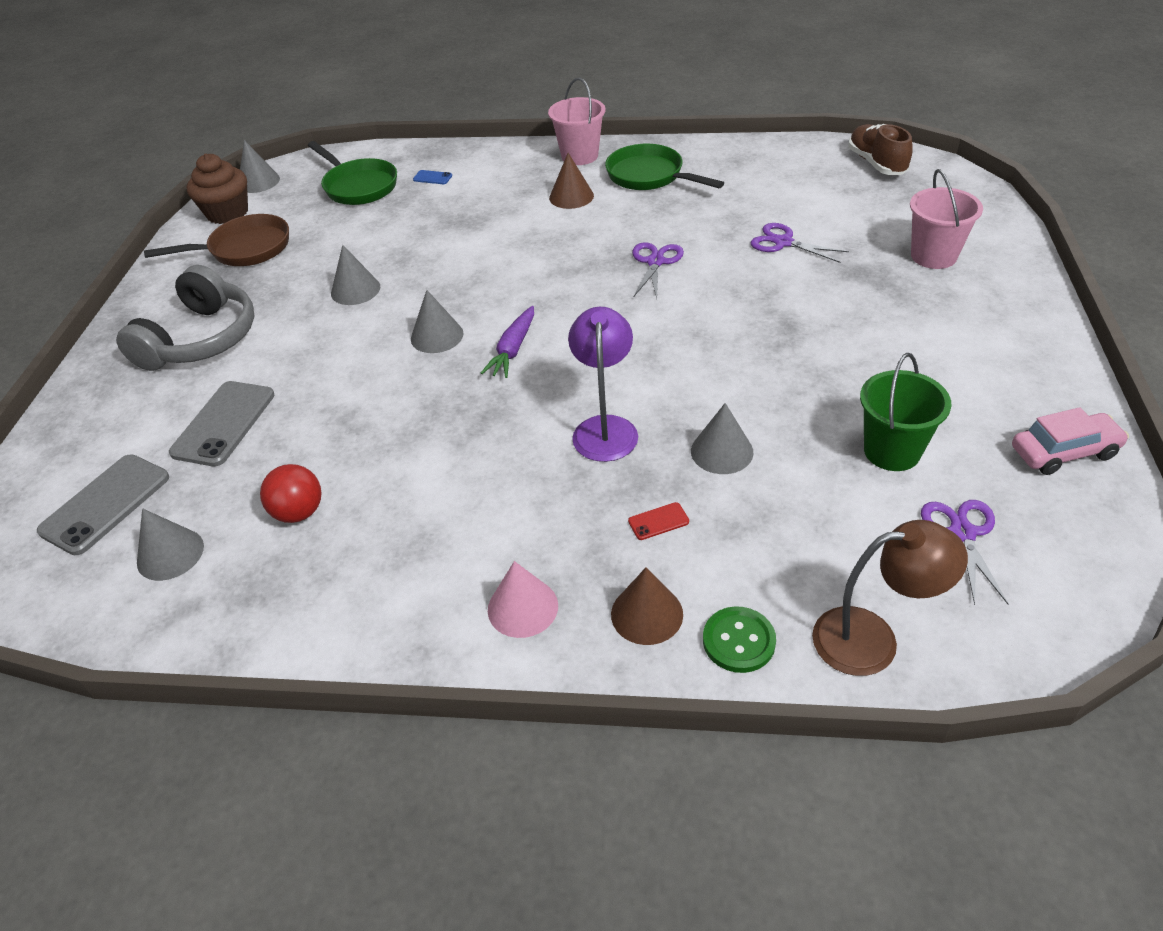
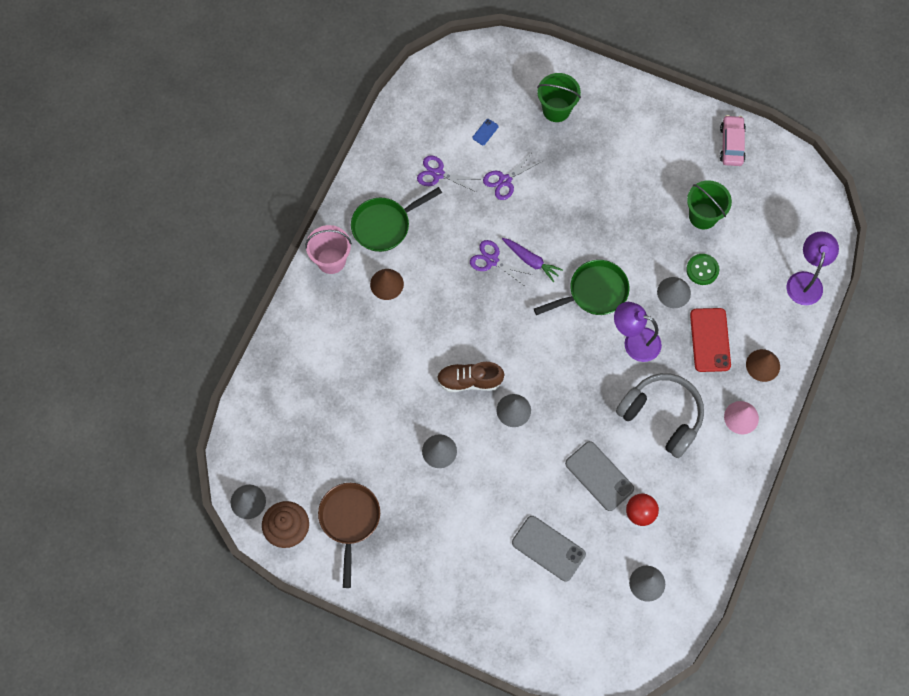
camera: 75 degrees left, 25 degrees up
grey phone [37,454,169,555] -> grey phone moved to [565,441,634,511]
grey headphones [116,265,254,371] -> grey headphones moved to [616,373,704,458]
green pan [308,141,397,205] -> green pan moved to [534,260,629,315]
blue phone [413,170,452,184] -> blue phone moved to [472,119,499,145]
purple carrot [481,306,534,378] -> purple carrot moved to [502,238,563,282]
red phone [628,502,689,540] -> red phone [690,308,731,372], size x2.28
green button [703,606,776,673] -> green button moved to [686,254,719,285]
brown lamp [812,520,968,676] -> purple lamp [787,231,839,305]
brown shoe [848,124,913,175] -> brown shoe moved to [437,362,504,392]
pink bucket [910,169,983,269] -> green bucket [537,73,581,122]
purple scissors [921,500,1009,605] -> purple scissors moved to [417,156,477,192]

